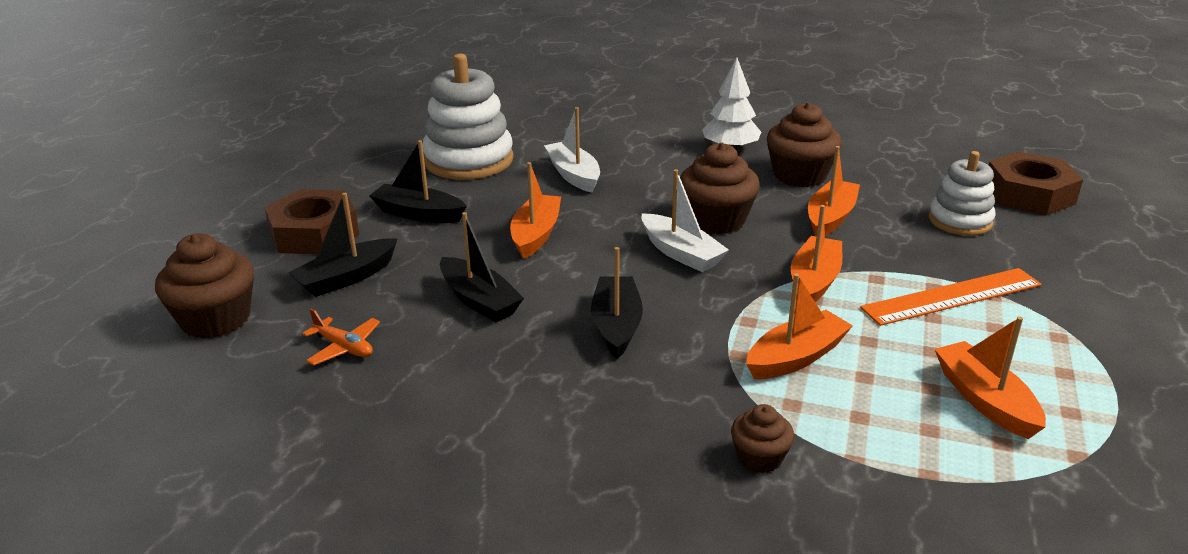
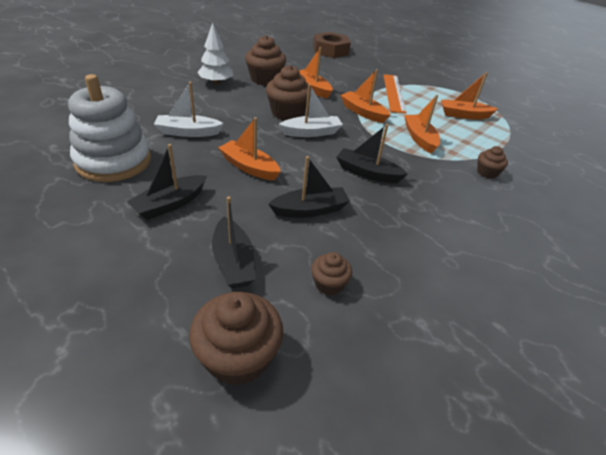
camera: 70 degrees left, 10 degrees up
brown nut [264,189,359,254] -> none
orange plane [302,309,380,366] -> brown cupcake [311,252,352,295]
white stacking toy [929,151,996,236] -> none

